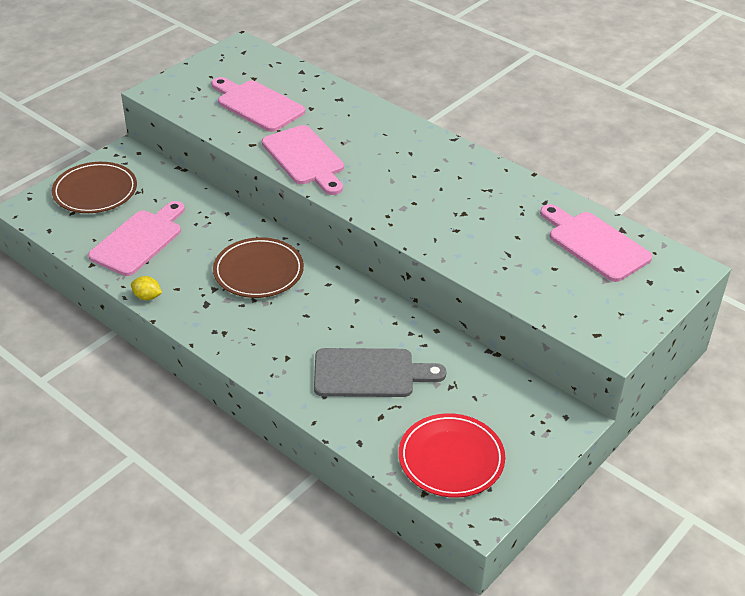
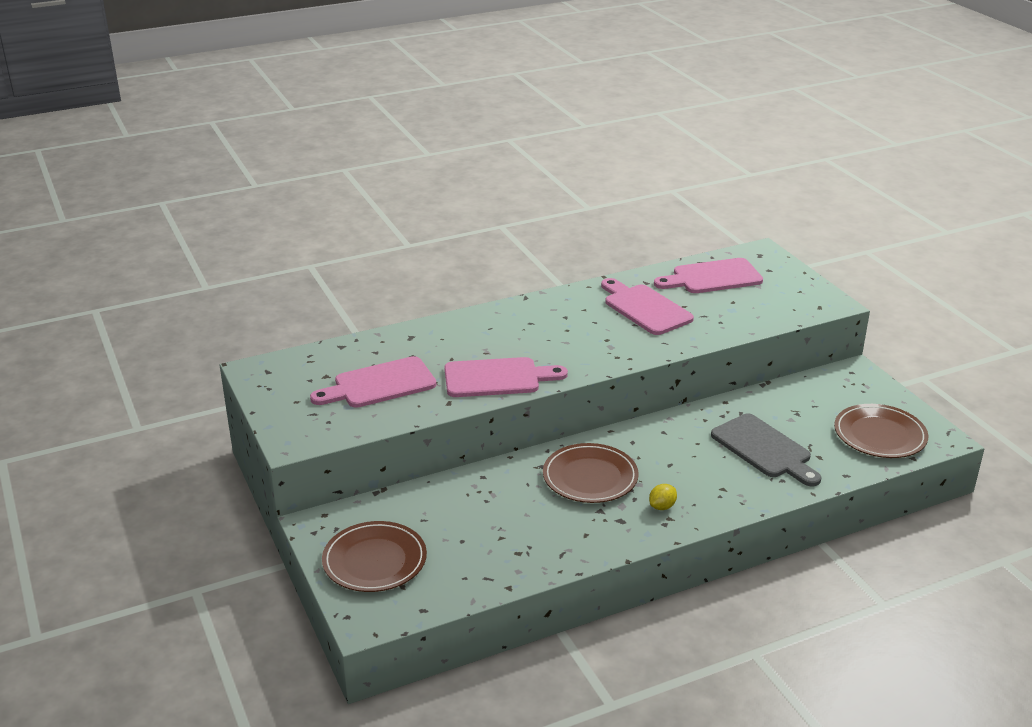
camera: 65 degrees left, 10 degrees down
pink cutting board [88,201,185,276] -> pink cutting board moved to [601,278,694,335]
yellow lemon [131,276,162,300] -> yellow lemon moved to [649,484,677,510]
grey cutting board [314,348,447,397] -> grey cutting board turned 120 degrees clockwise [711,414,822,486]
red plate [399,413,505,498] -> brown plate [834,404,928,458]

